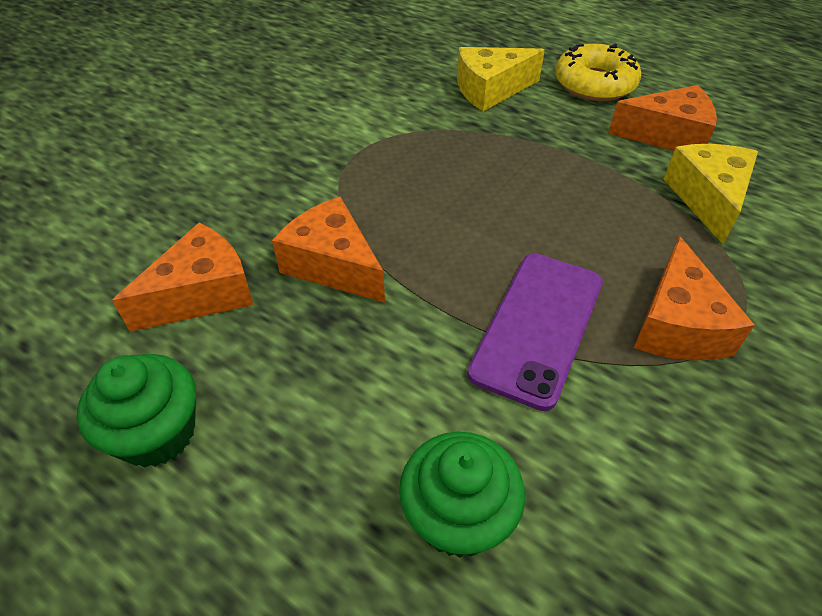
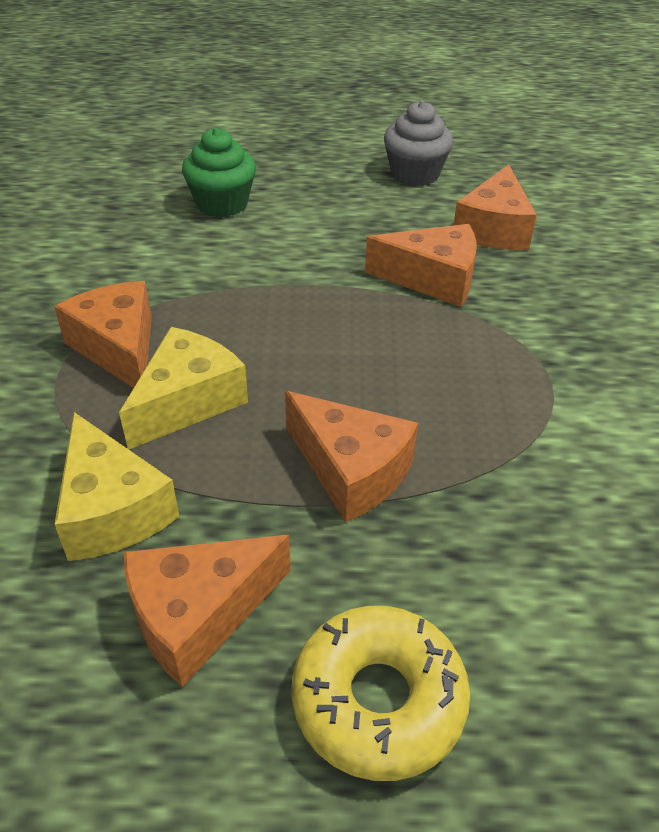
camera: 145 degrees right, 5 degrees down
green cupcake [77,354,196,467] -> grey cupcake [384,101,453,186]
yellow cheese [457,47,545,111] -> yellow cheese moved to [119,327,248,449]
purple phone [467,254,603,411] -> none
none -> orange cheese [285,391,418,522]

